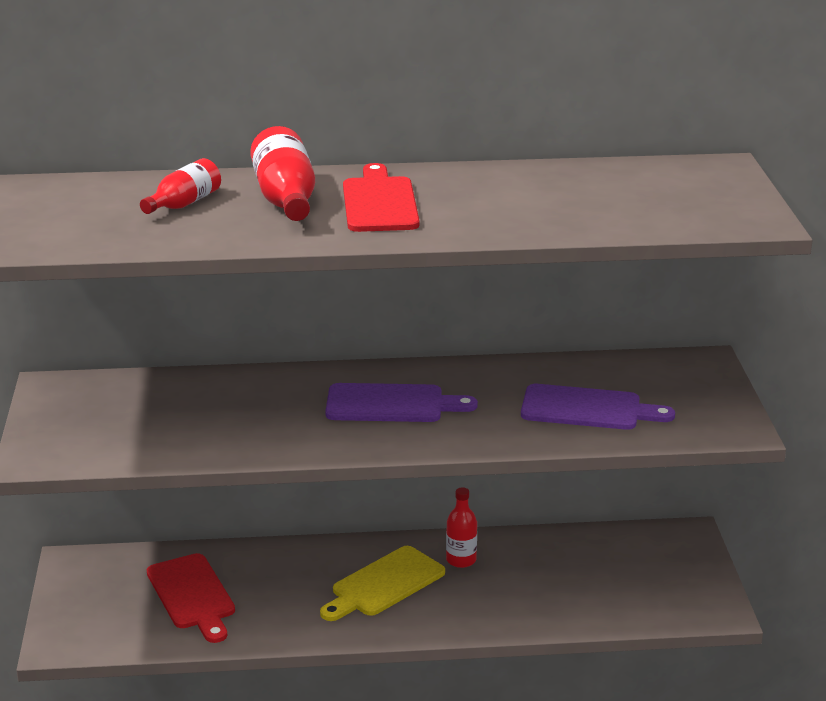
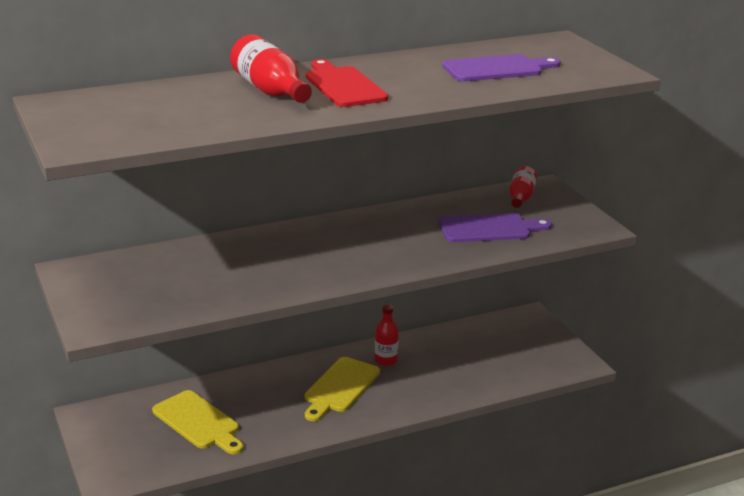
camera: 20 degrees left, 0 degrees up
red bottle [140,158,221,214] -> red bottle moved to [509,166,537,208]
red cutting board [147,553,235,643] -> yellow cutting board [152,390,243,454]
purple cutting board [326,383,478,422] -> purple cutting board moved to [442,54,561,81]

